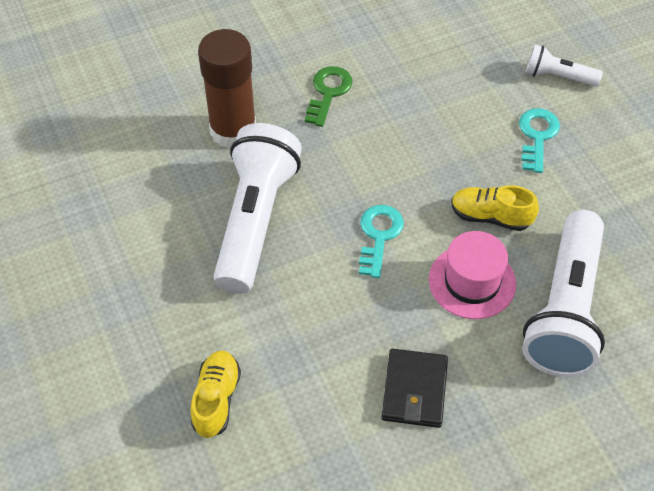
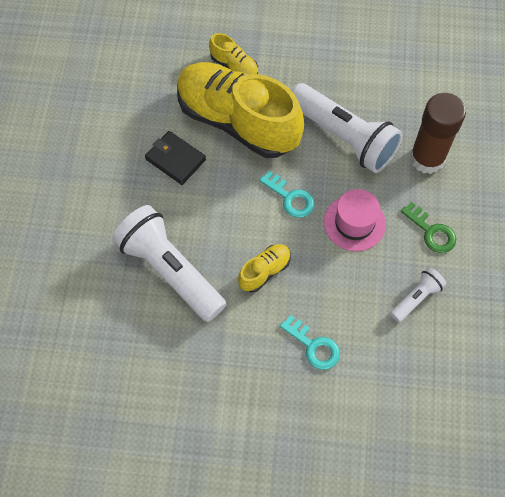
camera: 120 degrees right, 10 degrees up
pink hat [429,231,516,319] -> pink hat moved to [324,189,386,251]
white flashlight [526,45,603,87] -> white flashlight moved to [390,267,446,322]
none -> yellow shoe [177,62,304,158]

